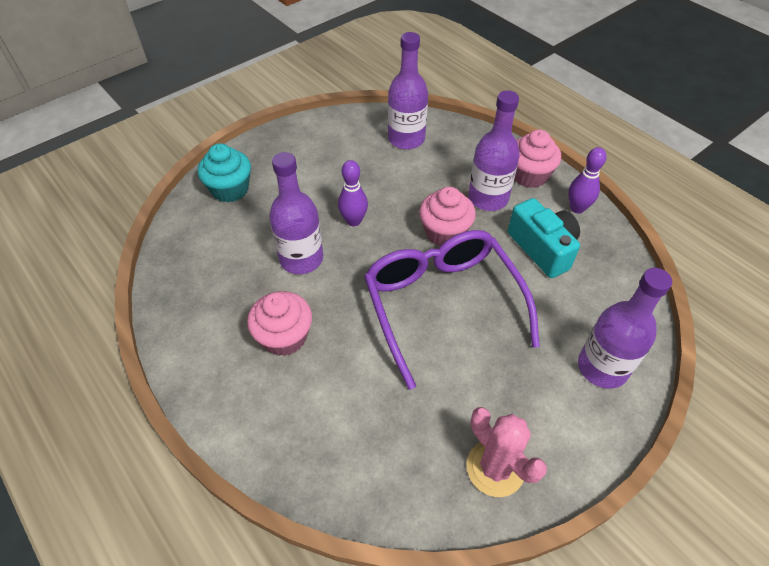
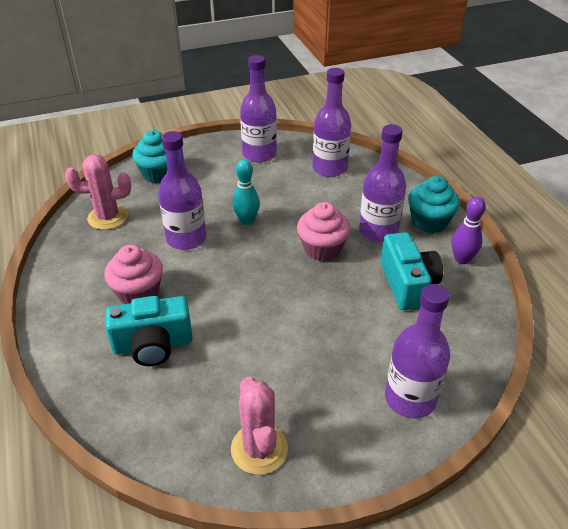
camera: 20 degrees right, 10 degrees down
purple bowling pin [338,160,368,226] -> turquoise bowling pin [232,159,260,225]
purple glasses [364,230,540,390] -> none
pink cupcake [514,130,561,188] -> turquoise cupcake [408,176,460,233]
none -> pink cactus [65,154,131,230]
none -> turquoise camera [105,296,193,366]
none -> purple bottle [240,55,277,162]

